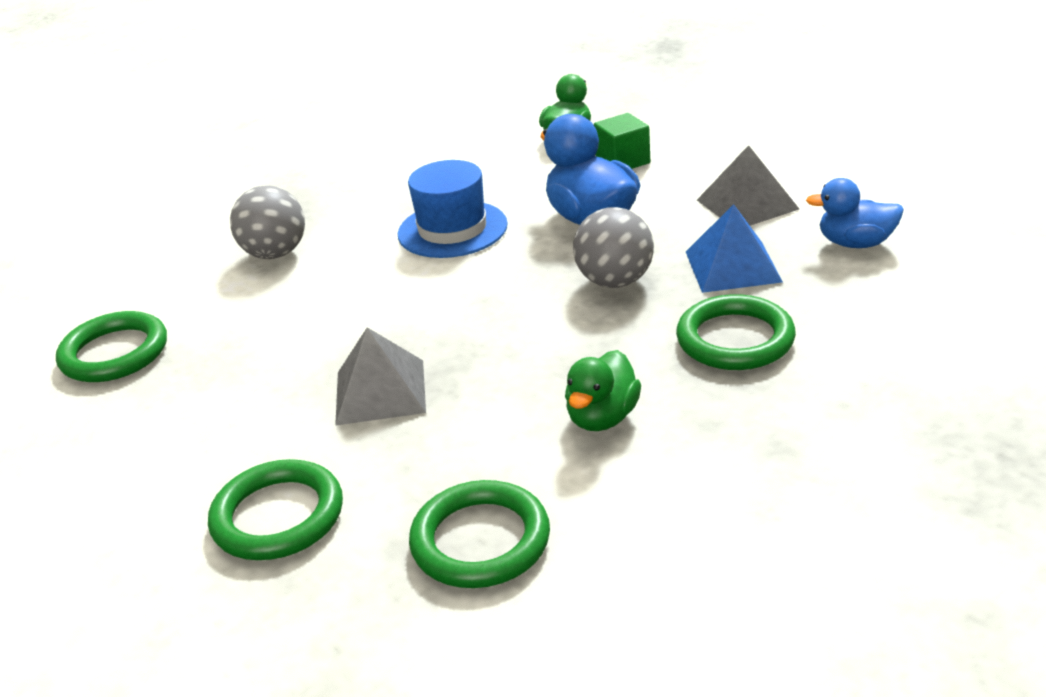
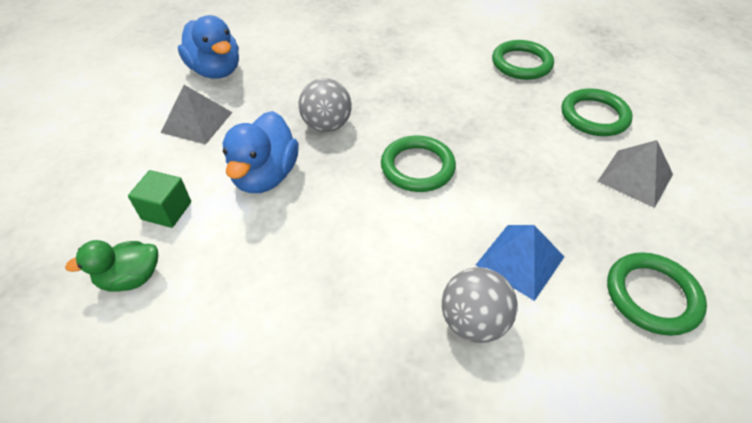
camera: 140 degrees left, 15 degrees up
grey pyramid [335,327,426,426] -> grey pyramid moved to [597,140,673,208]
blue hat [398,160,508,258] -> none
green duck [565,350,641,431] -> none
green ring [676,294,796,370] -> green ring moved to [381,135,456,192]
blue pyramid [686,204,783,293] -> blue pyramid moved to [476,225,564,301]
blue duck [806,178,904,248] -> blue duck [178,15,239,79], size x1.55

